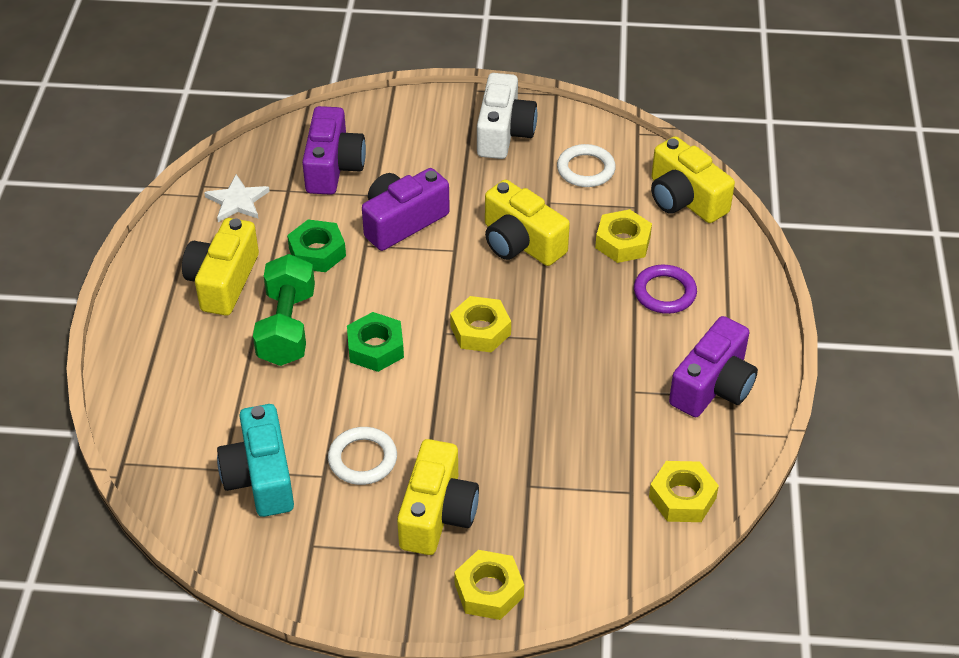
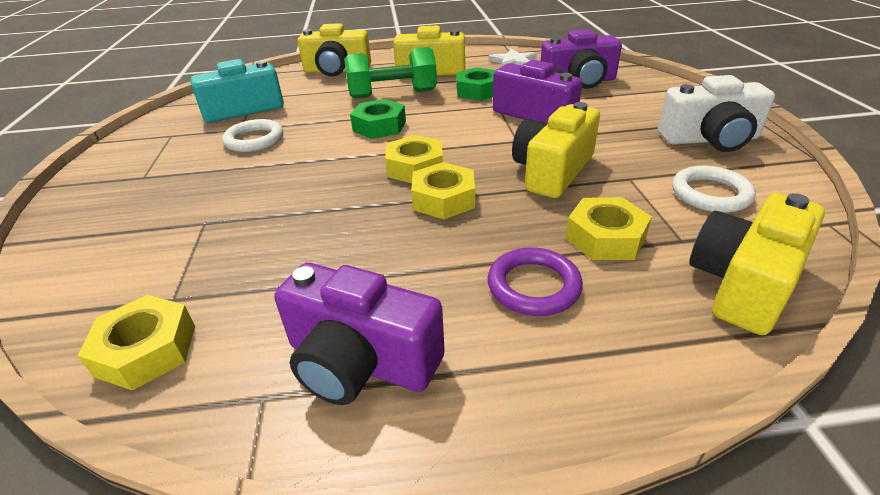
camera: 80 degrees right, 10 degrees down
yellow camera [397,439,479,555] -> yellow camera moved to [298,23,371,77]
yellow nut [454,550,524,620] -> yellow nut moved to [411,162,475,219]

